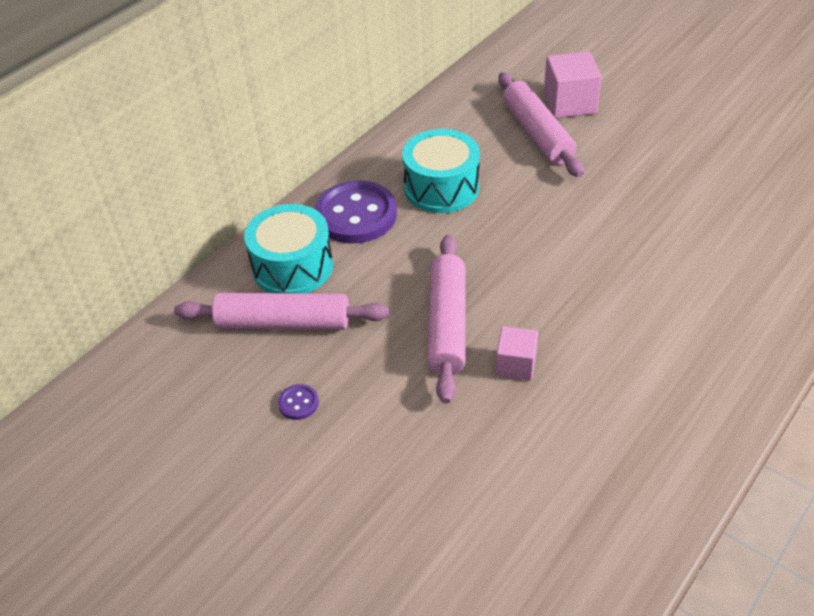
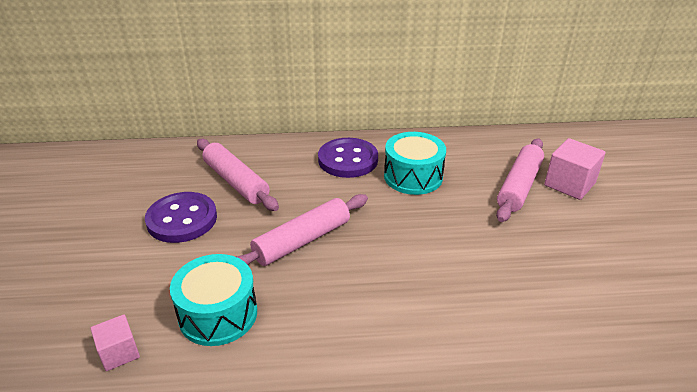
camera: 45 degrees right, 10 degrees down
turquoise drum [244,204,333,293] -> turquoise drum moved to [170,254,257,346]
purple button [278,384,319,420] -> purple button [145,192,217,243], size x2.44
pink cube [496,326,538,381] -> pink cube moved to [91,314,140,371]

